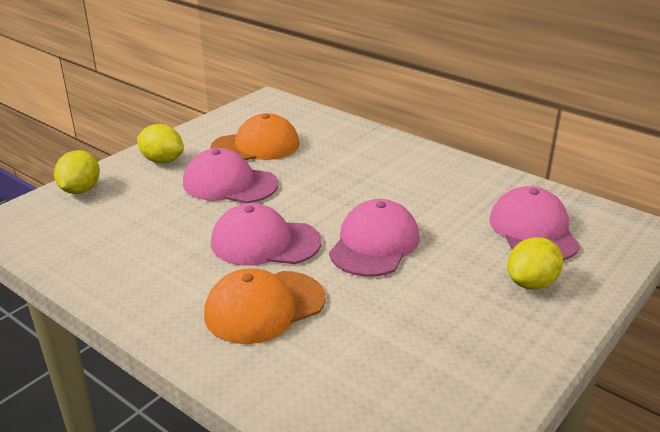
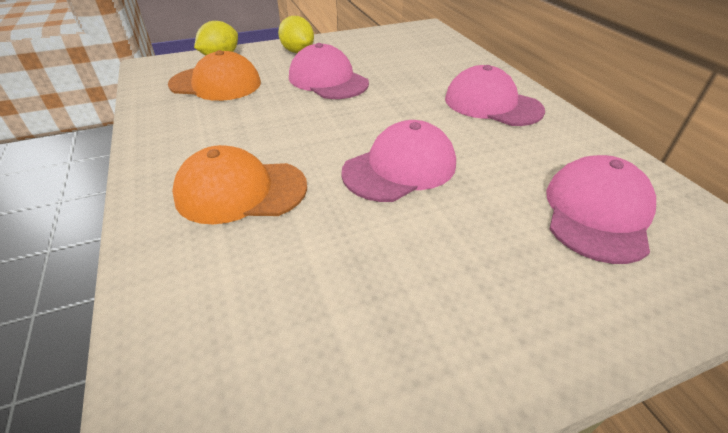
camera: 30 degrees right, 10 degrees up
orange cap [210,113,299,160] -> orange cap moved to [168,50,261,101]
pink cap [211,203,321,266] -> pink cap moved to [445,65,545,126]
yellow lemon [507,237,563,289] -> none

